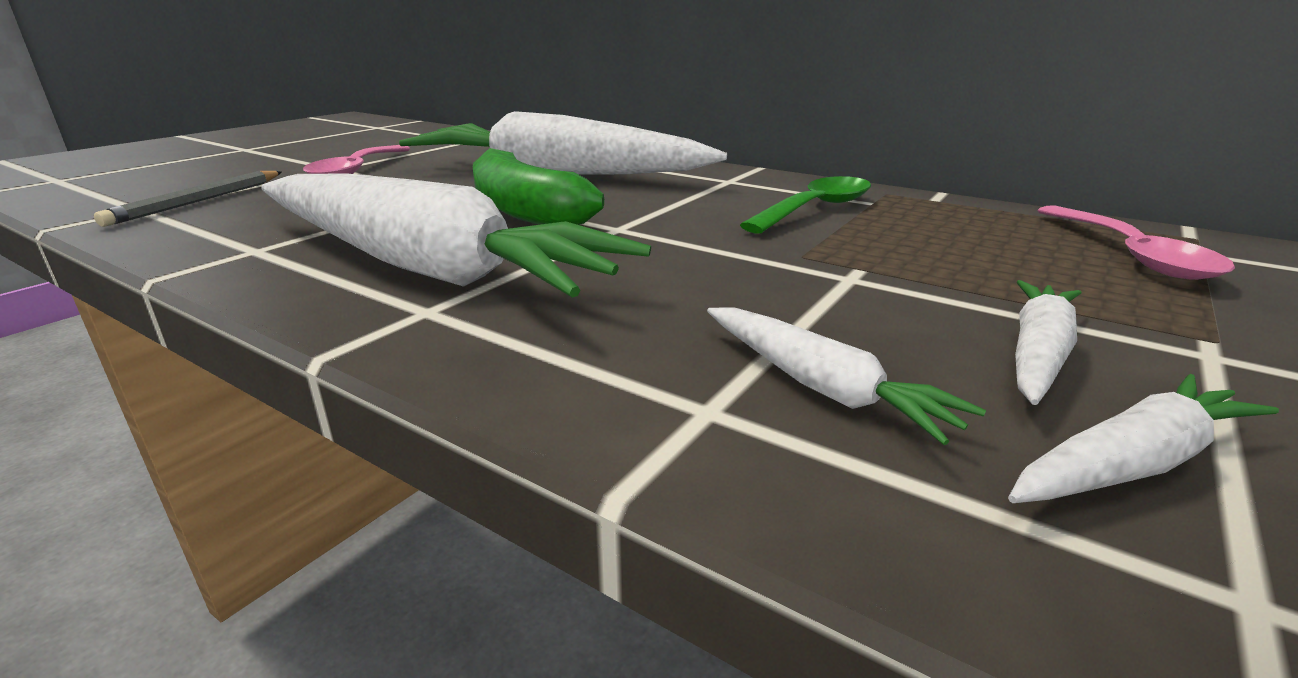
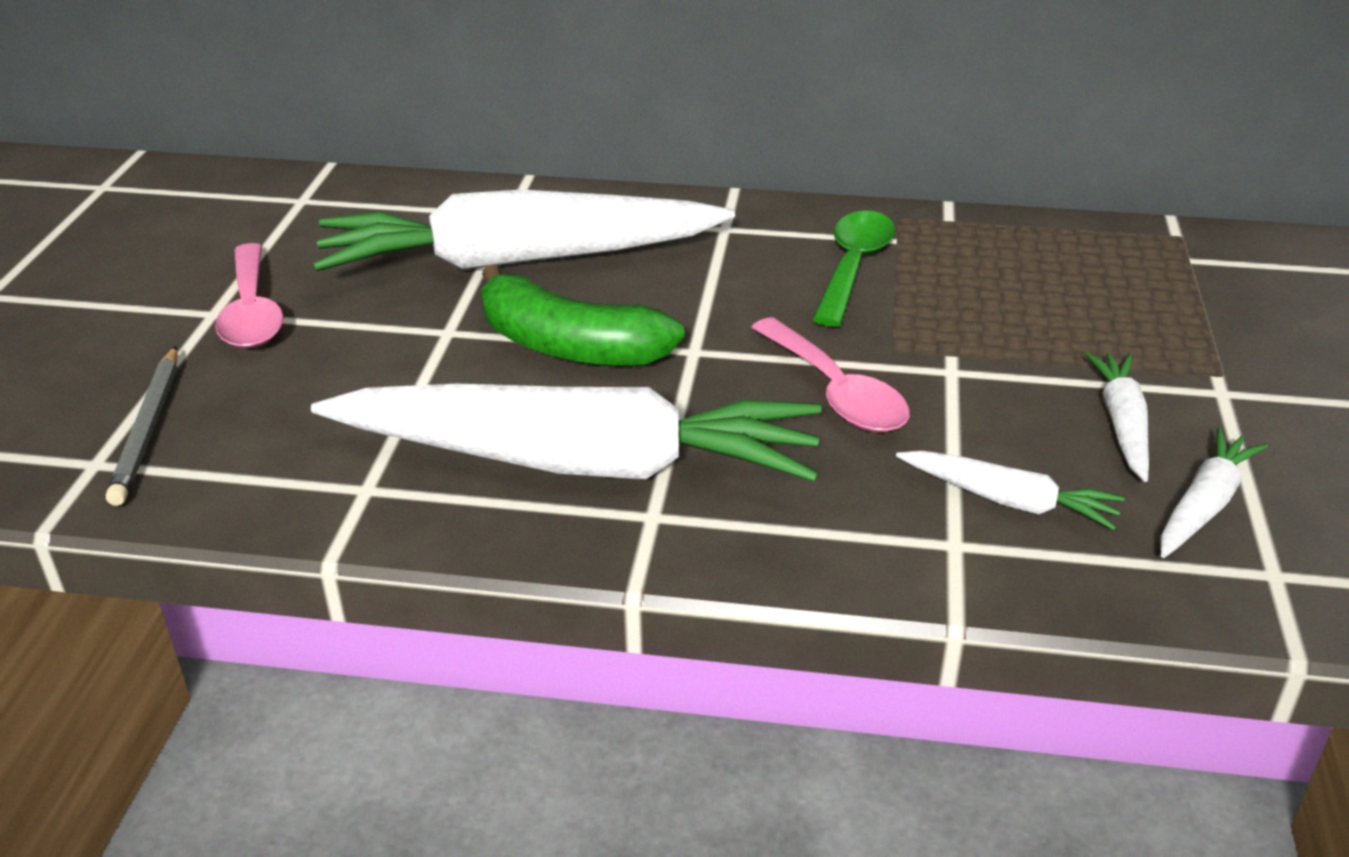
camera: 25 degrees left, 10 degrees up
pink spoon [1037,206,1235,280] -> pink spoon moved to [751,317,910,433]

